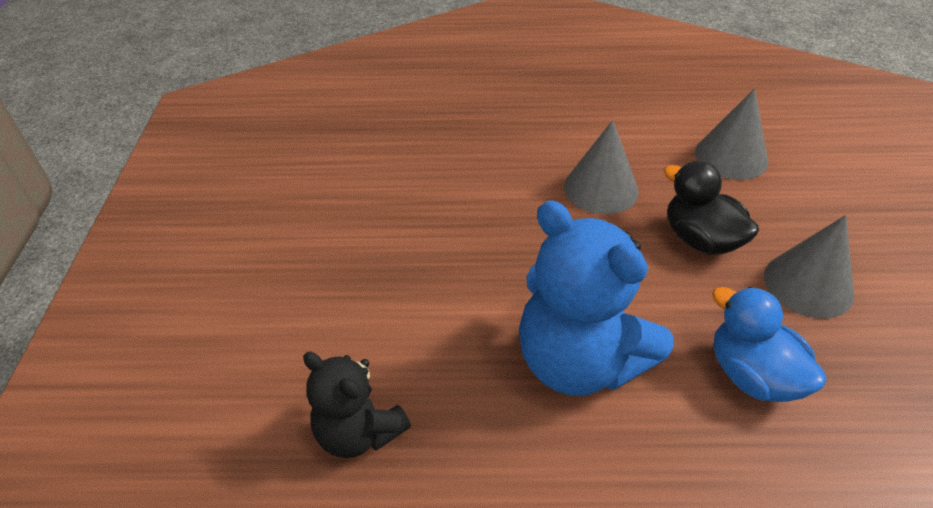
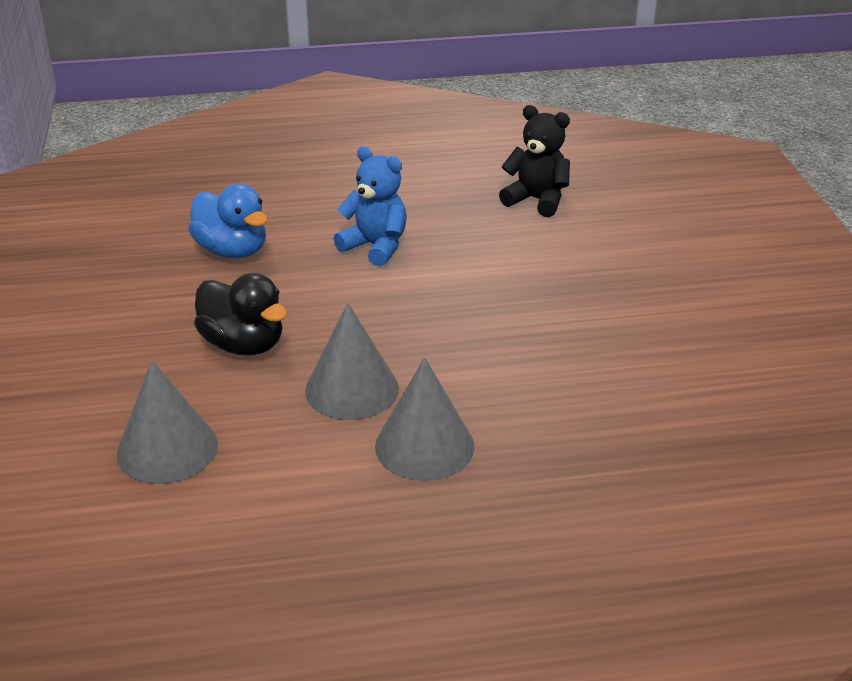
camera: 170 degrees right, 10 degrees down
blue teddy bear [519,200,674,396] -> blue teddy bear [334,146,407,266], size x0.59
grey cone [764,215,854,319] -> grey cone moved to [375,357,475,481]

